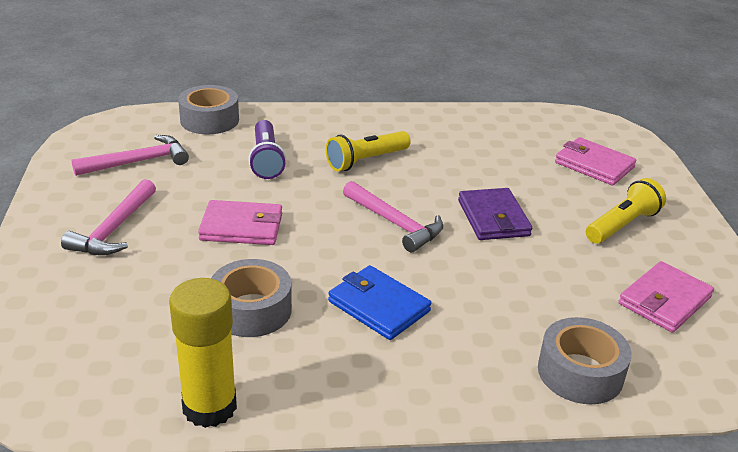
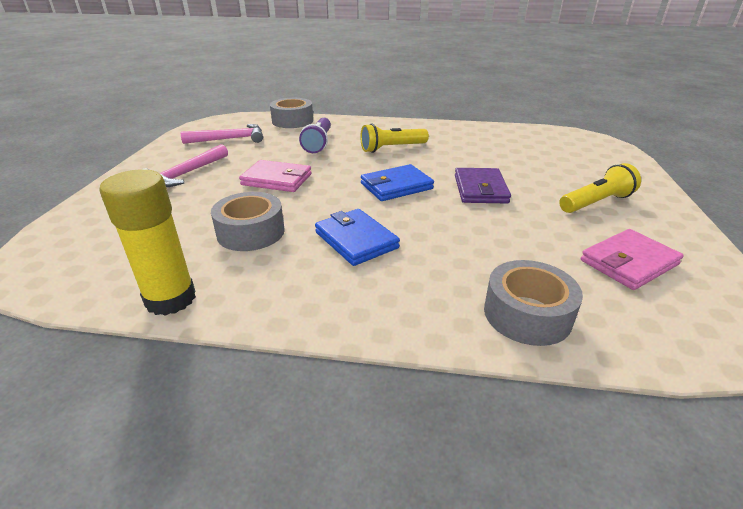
camera: 15 degrees right, 0 degrees up
pink hammer [343,181,443,253] -> blue wallet [361,164,434,201]
pink wallet [555,137,636,185] -> none

